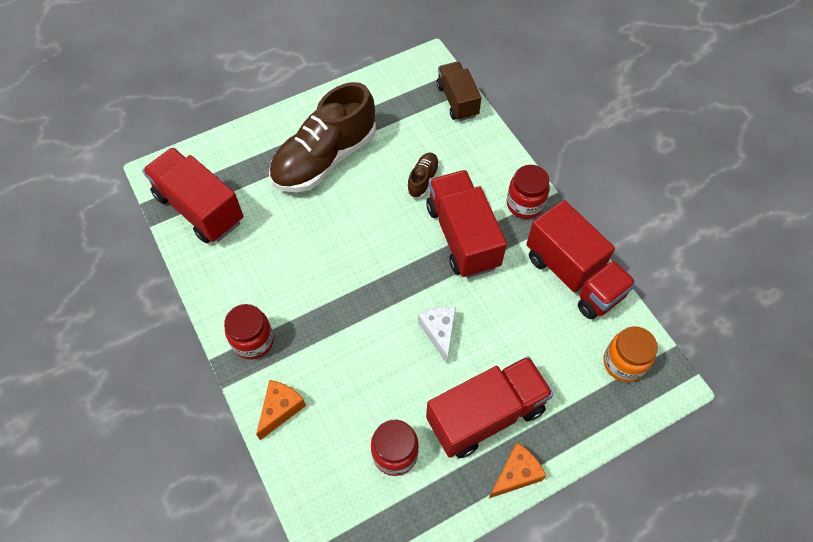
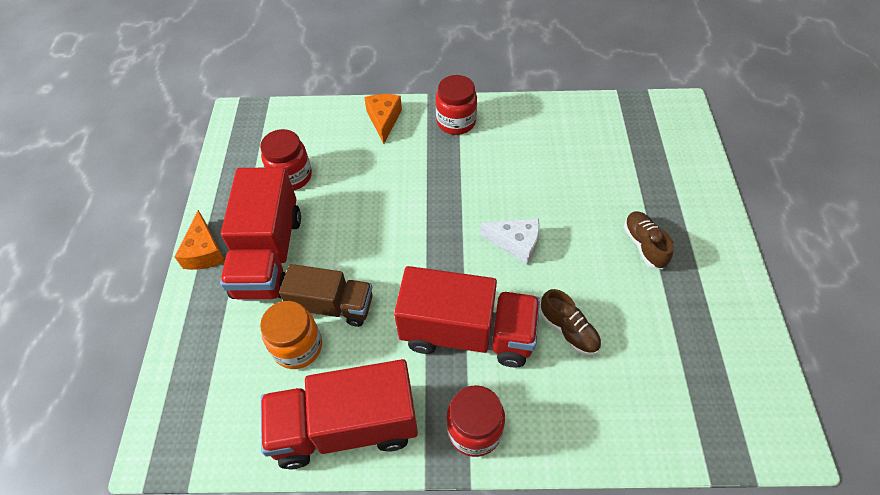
camera: 120 degrees right, 5 degrees down
red truck [142,147,243,243] -> none
orange cheese [256,380,306,440] -> orange cheese turned 150 degrees counterclockwise [364,94,402,144]
brown shoe [269,82,376,192] -> brown shoe [624,211,674,269], size x0.43
white cheese [418,307,456,363] -> white cheese moved to [480,219,540,265]
brown truck [437,62,482,121] -> brown truck moved to [279,264,372,327]
orange jar [604,327,658,382] -> orange jar moved to [260,301,322,369]

